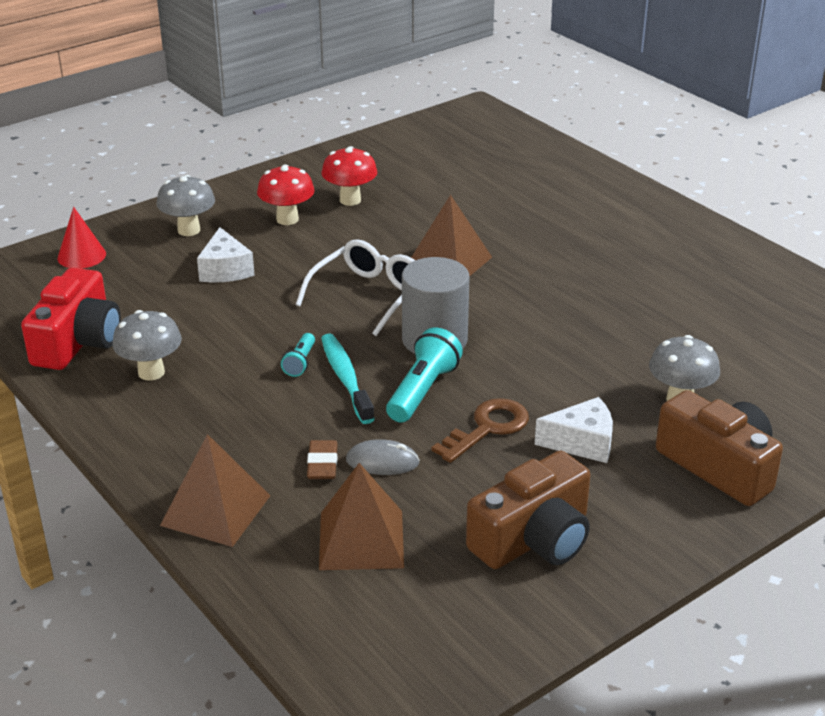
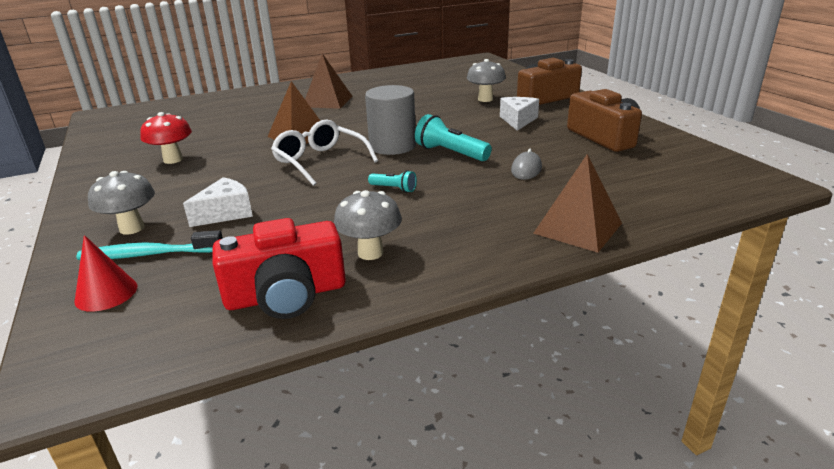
camera: 75 degrees left, 5 degrees down
red camera [21,268,121,370] -> red camera turned 135 degrees clockwise [213,218,346,319]
white cheese [197,227,255,282] -> white cheese turned 45 degrees counterclockwise [183,177,253,227]
red mushroom [257,164,315,225] -> none
brown eraser [307,440,338,479] -> none
brown pyramid [319,463,404,570] -> brown pyramid moved to [305,53,352,109]
turquoise toothbrush [321,333,375,424] -> turquoise toothbrush moved to [76,230,223,260]
brown key [432,398,529,463] -> none

